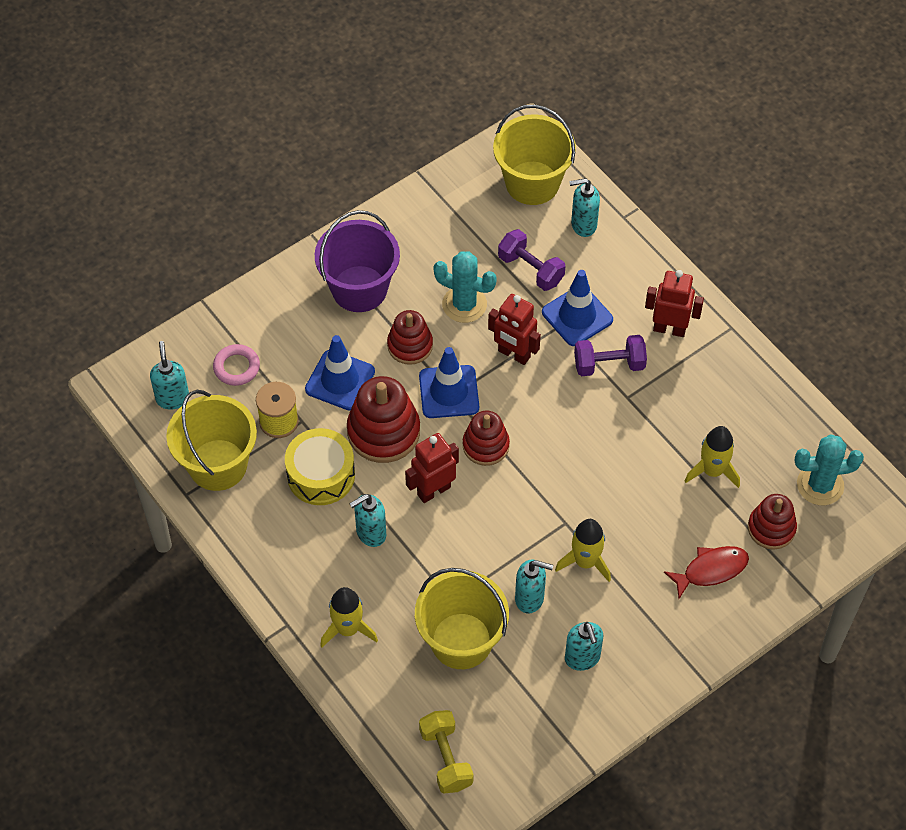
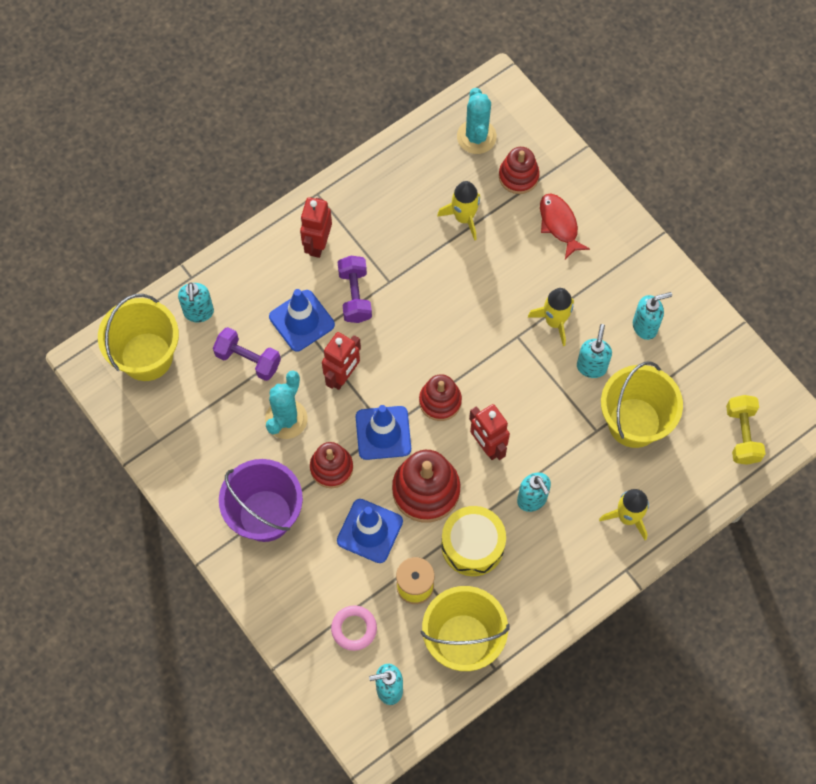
camera: 90 degrees left, 10 degrees up
yellow dumbbell [419,710,474,793] -> yellow dumbbell turned 75 degrees counterclockwise [726,395,766,465]
purple dumbbell [498,229,565,291] -> purple dumbbell turned 75 degrees clockwise [213,327,281,381]

